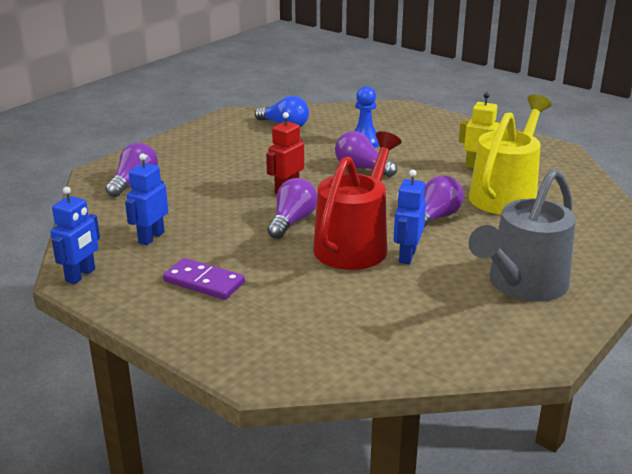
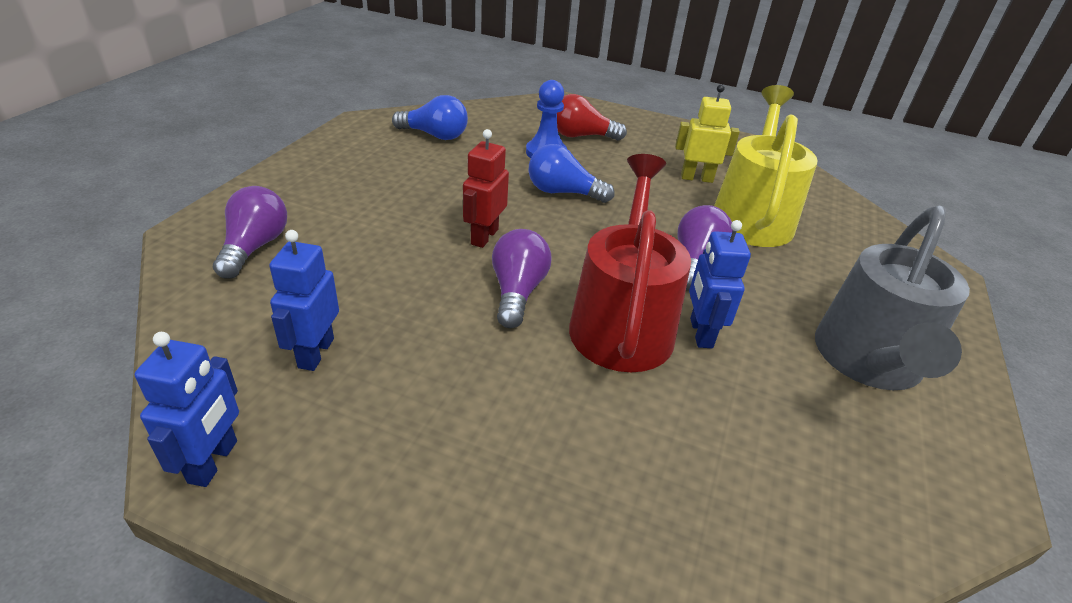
camera: 20 degrees left, 10 degrees up
purple domino [163,258,245,300] -> none
purple light bulb [335,131,397,177] -> blue light bulb [529,144,614,203]
none -> red light bulb [557,94,627,141]

